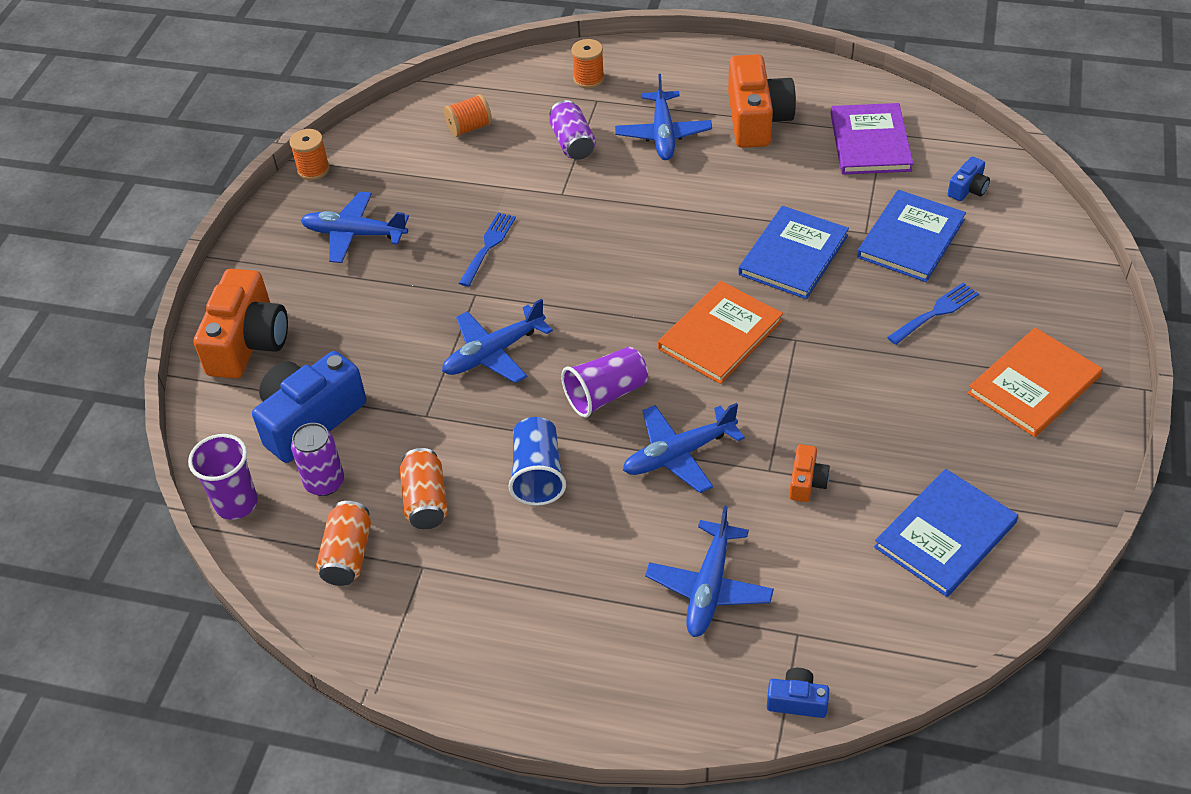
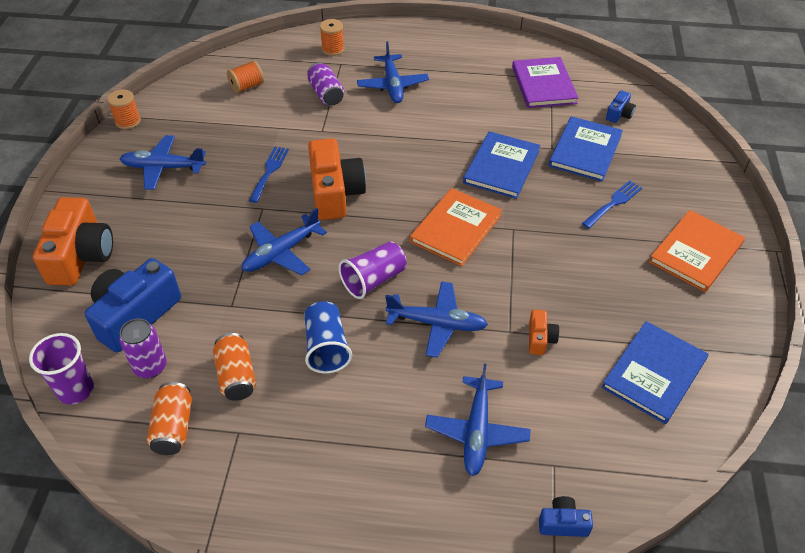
camera: 10 degrees left, 0 degrees up
blue plane [623,403,745,493] -> blue plane turned 135 degrees counterclockwise [385,281,488,358]
orange camera [728,54,796,148] -> orange camera moved to [308,138,366,220]

